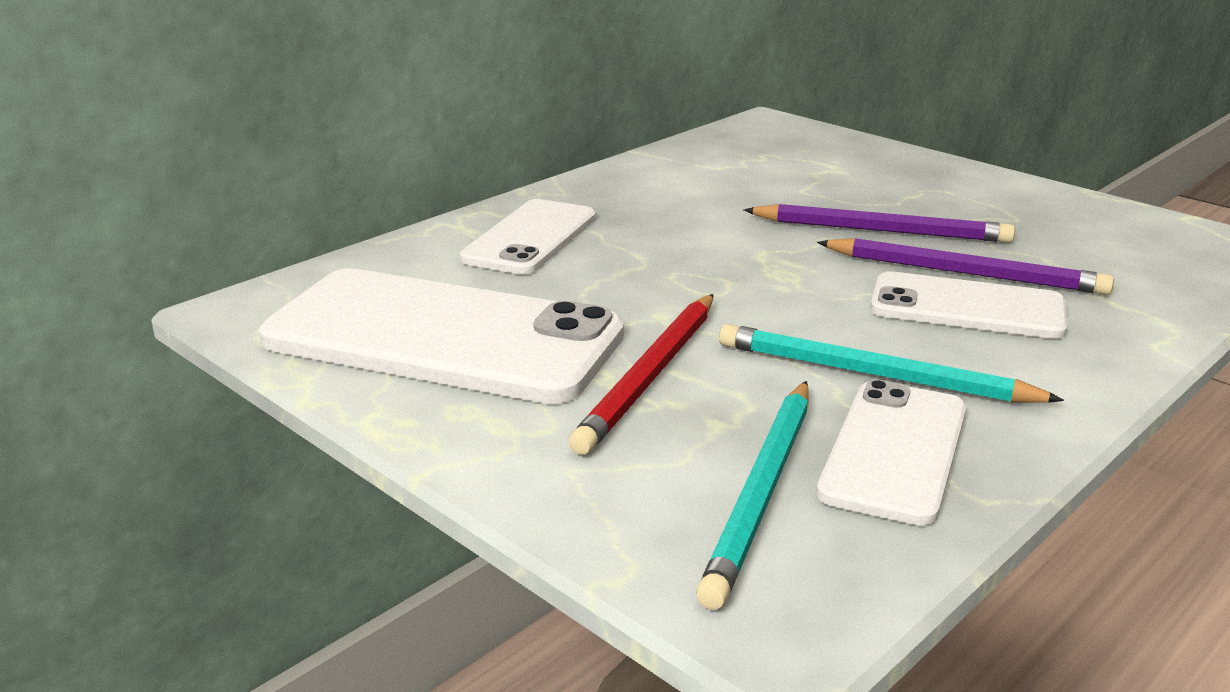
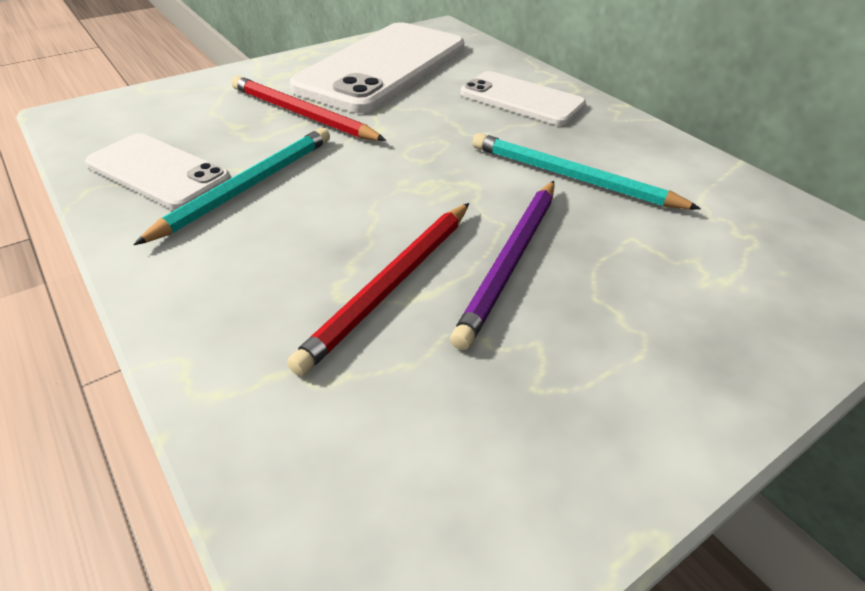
camera: 100 degrees right, 15 degrees up
turquoise pencil [696,381,809,610] -> turquoise pencil moved to [472,133,701,209]
purple pencil [817,238,1114,295] -> red pencil [287,203,469,376]
white phone [870,271,1068,339] -> none

